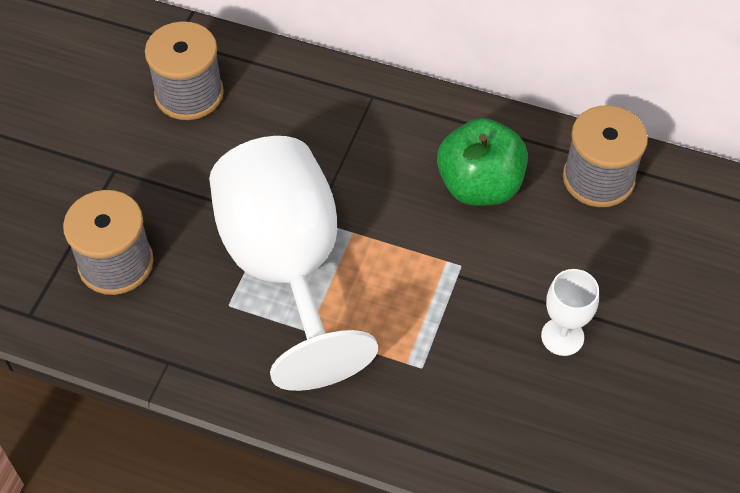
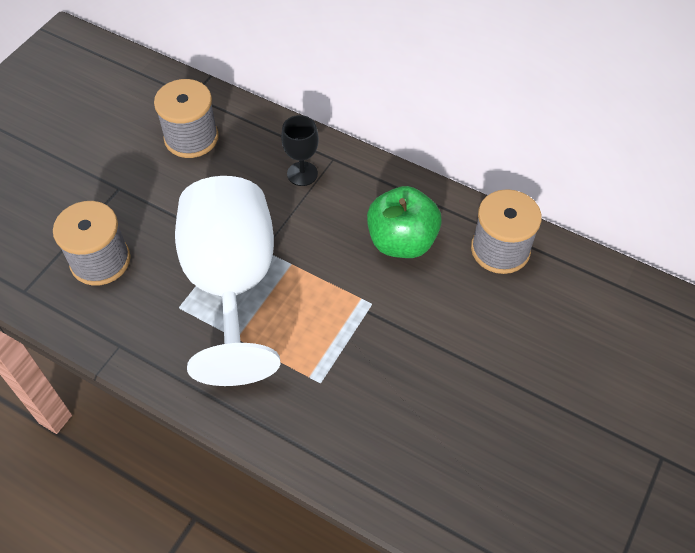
camera: 10 degrees right, 0 degrees up
white goblet [541,269,599,356] -> none
none -> black goblet [281,115,319,186]

